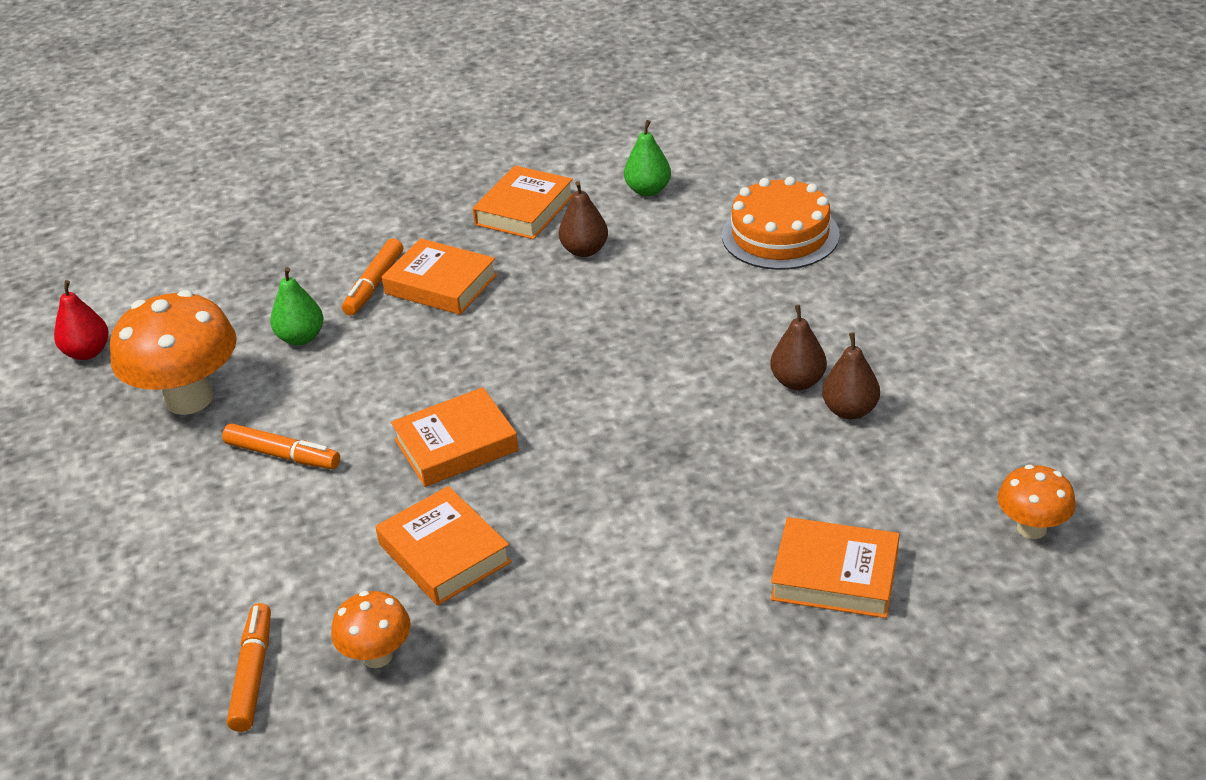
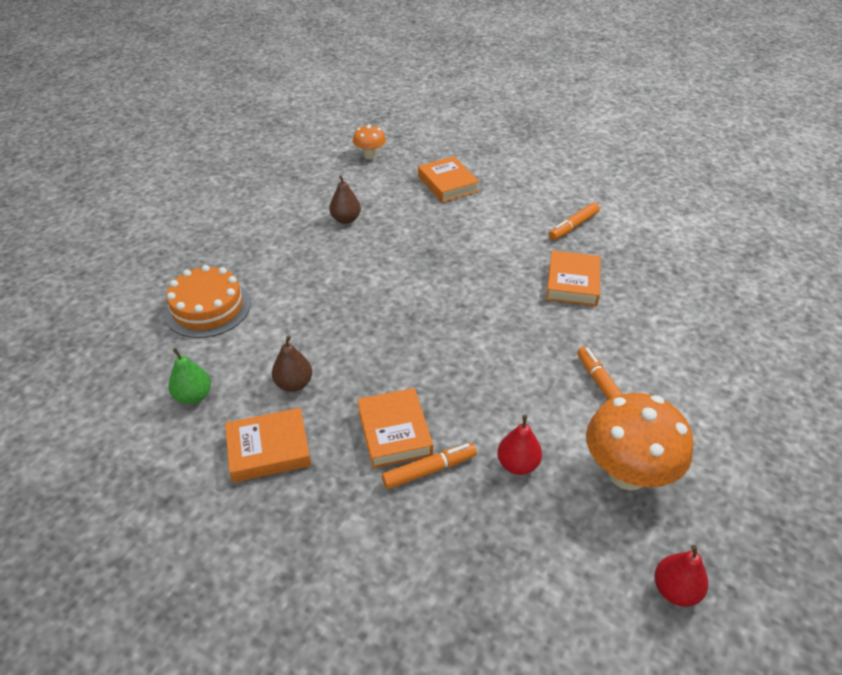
camera: 135 degrees left, 5 degrees up
orange marker [227,603,271,732] -> orange marker moved to [549,202,600,240]
green pear [270,267,324,345] -> red pear [497,415,542,475]
orange mushroom [331,591,411,668] -> none
orange book [391,387,519,487] -> none
brown pear [770,305,827,390] -> none

